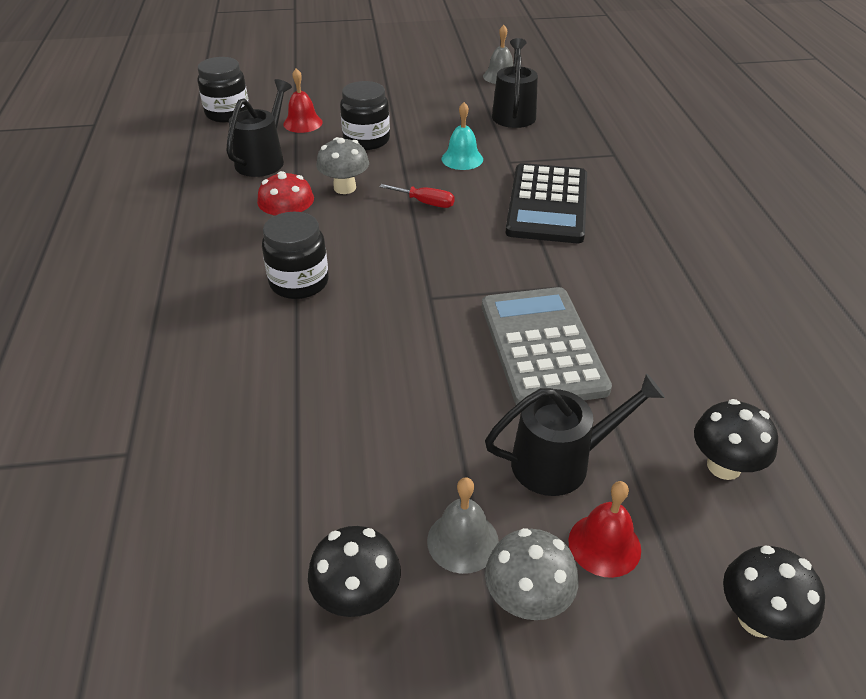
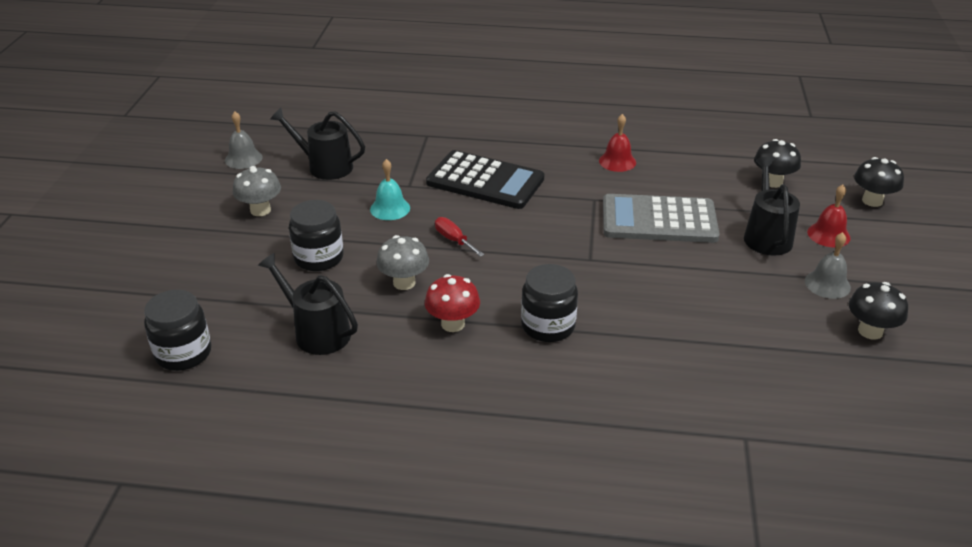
camera: 75 degrees left, 5 degrees down
red bell [283,68,323,133] -> red bell moved to [599,114,636,172]
red screwdriver [379,184,455,208] -> red screwdriver turned 75 degrees counterclockwise [435,217,484,257]
grey mushroom [485,528,579,620] -> grey mushroom moved to [233,166,281,216]

